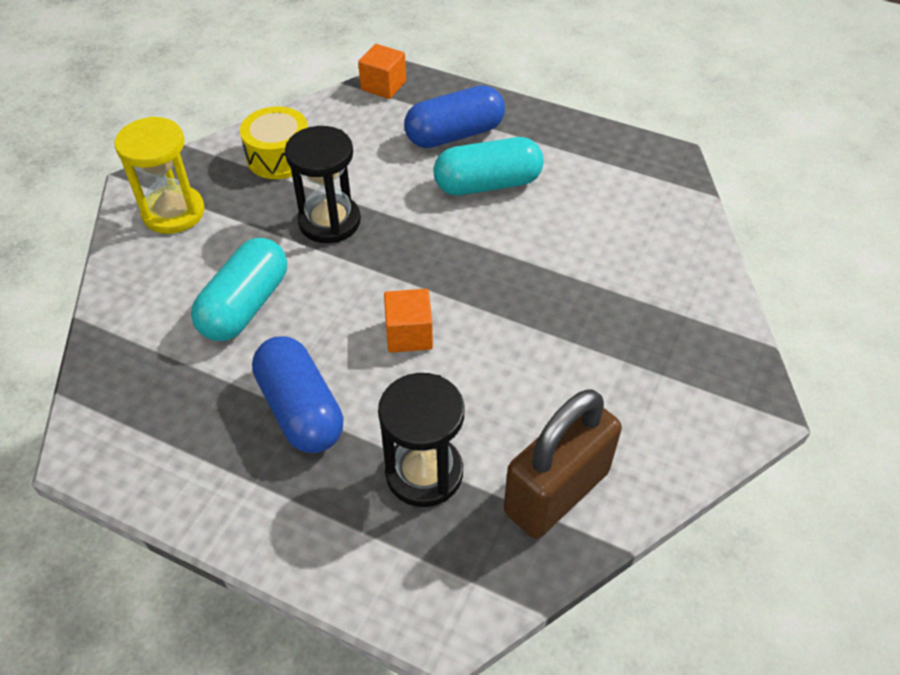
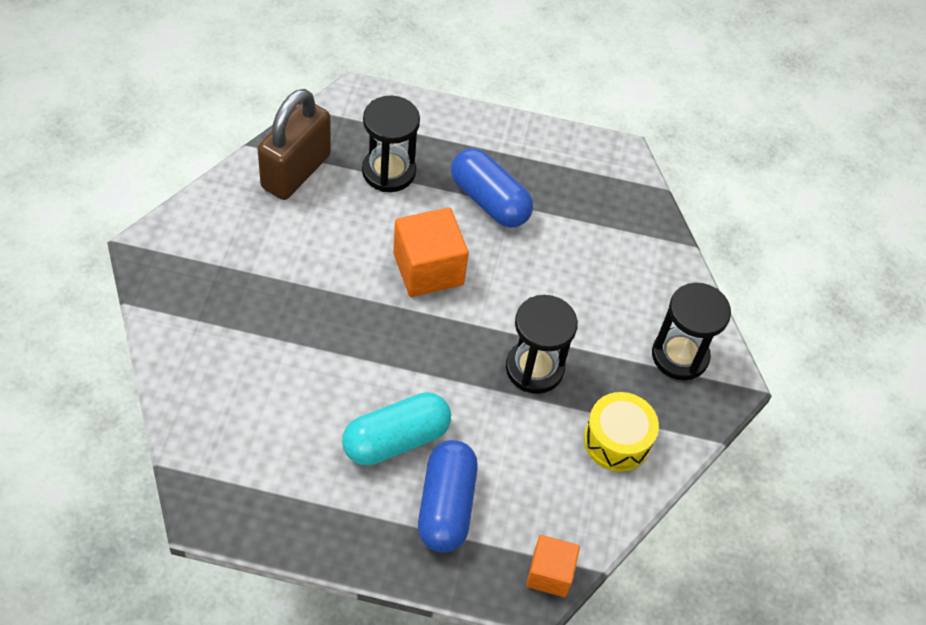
camera: 160 degrees right, 5 degrees up
yellow hourglass [115,117,205,234] -> black hourglass [652,283,731,380]
turquoise capsule [191,238,287,341] -> none
orange cube [384,289,433,353] -> orange cube [393,207,469,297], size x1.61
blue capsule [404,85,505,148] -> blue capsule turned 45 degrees counterclockwise [418,440,478,552]

